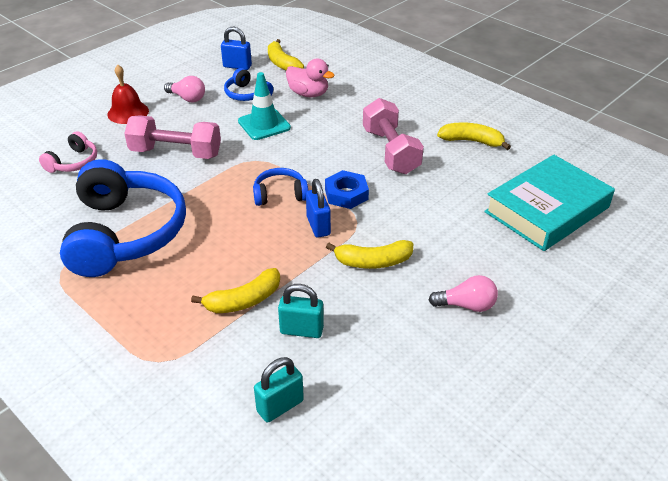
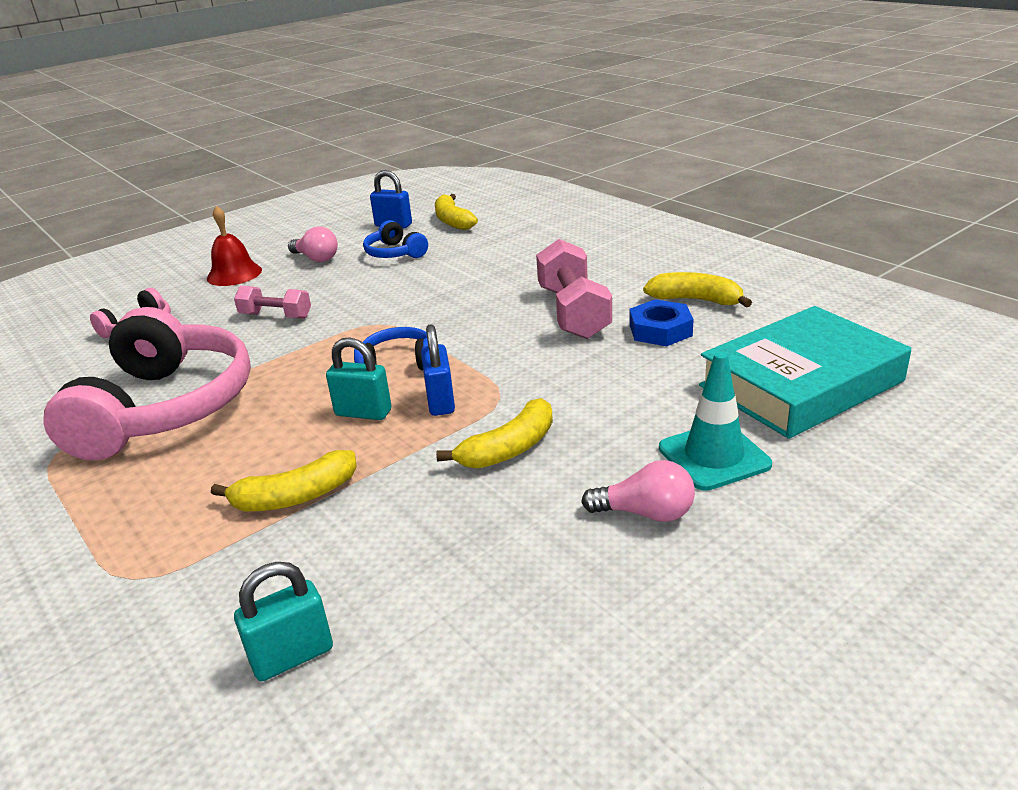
camera: 10 degrees right, 10 degrees down
blue headphones [60,159,186,277] -> pink headphones [43,307,251,461]
pink dumbbell [124,115,221,159] -> pink dumbbell [234,286,311,319], size x0.59
turquoise traffic cone [238,72,291,140] -> turquoise traffic cone moved to [659,352,772,491]
turquoise padlock [278,284,324,338] -> turquoise padlock moved to [326,337,392,420]
pink duck [286,59,334,97] -> none
blue nut [325,170,369,209] -> blue nut moved to [629,299,694,346]
yellow banana [326,240,413,269] -> yellow banana turned 45 degrees counterclockwise [436,398,553,469]

